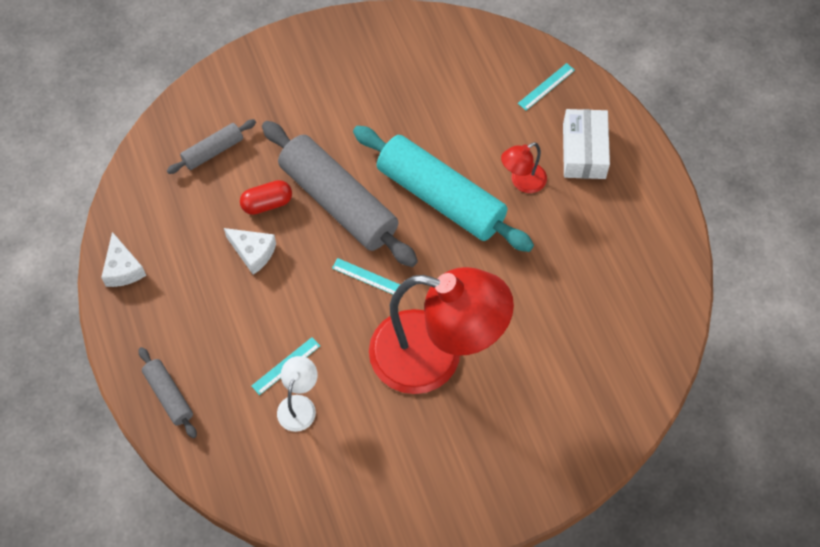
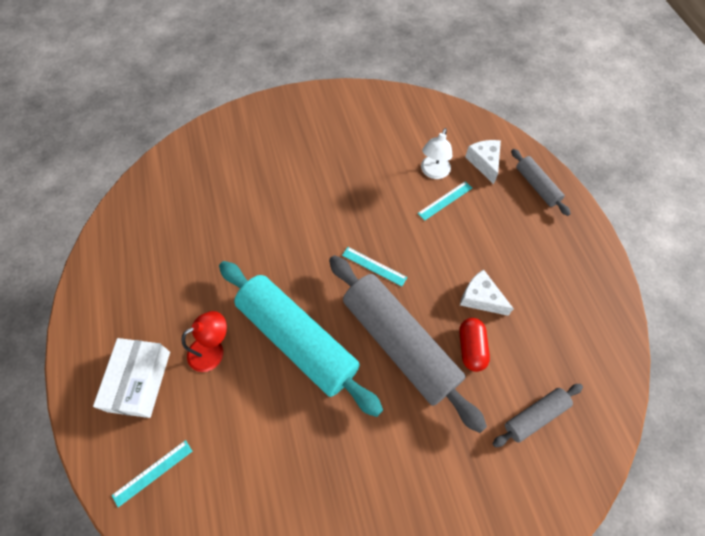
camera: 175 degrees left, 0 degrees up
white cheese [101,232,146,287] -> white cheese moved to [465,140,501,184]
red capsule [240,180,292,215] -> red capsule turned 75 degrees counterclockwise [459,318,490,372]
red lamp [369,267,514,394] -> none

